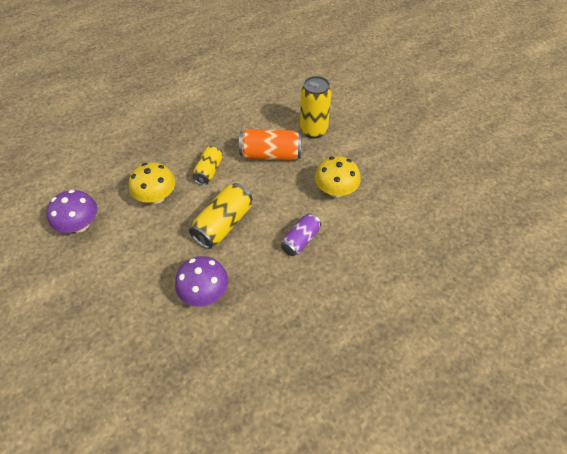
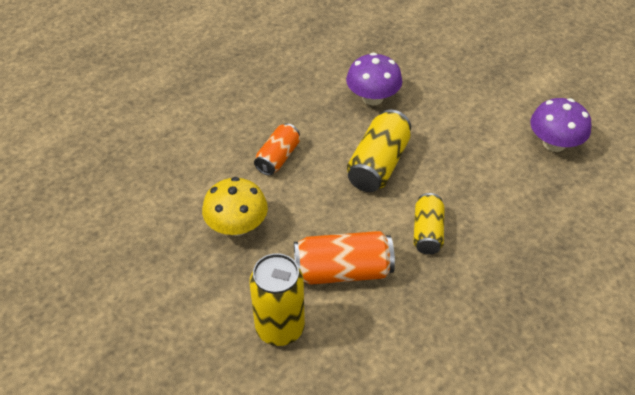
camera: 170 degrees right, 5 degrees down
yellow mushroom [129,162,175,204] -> none
purple can [281,213,321,256] -> orange can [254,123,300,176]

